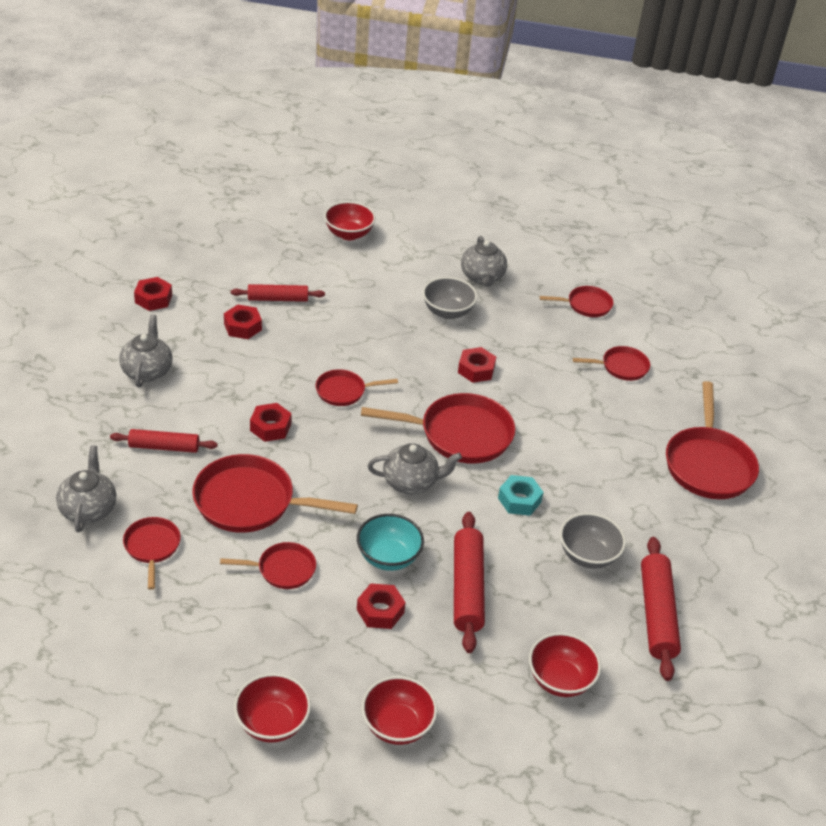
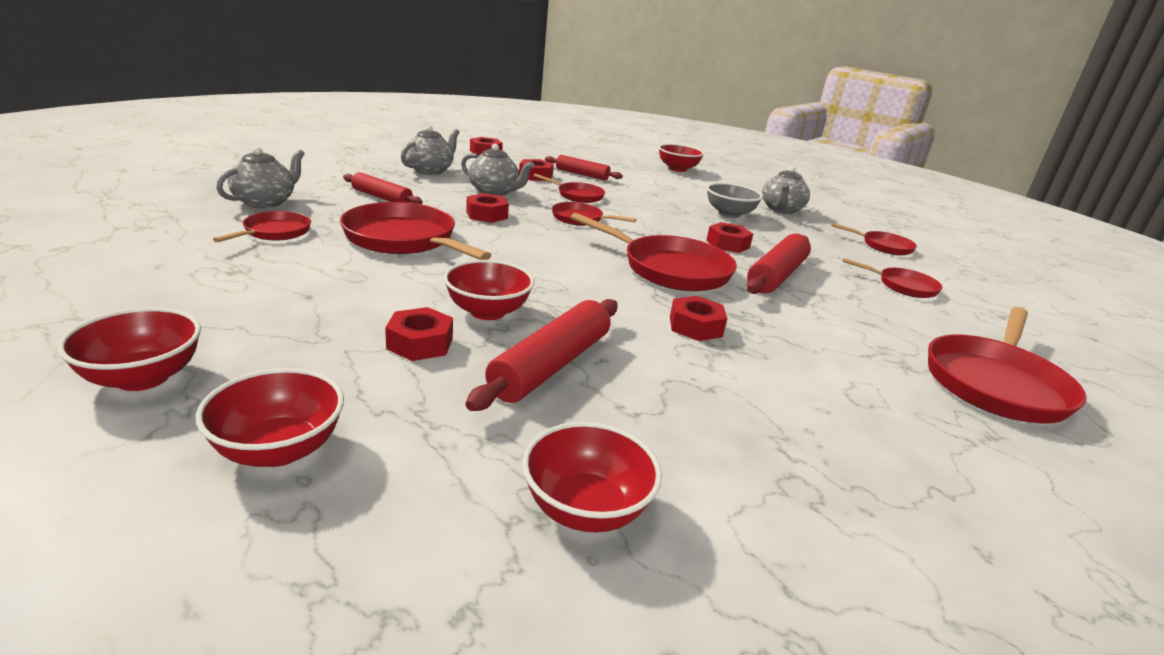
camera: 30 degrees right, 15 degrees down
red pan [220,542,316,589] -> red pan moved to [533,173,605,203]
turquoise bowl [357,514,424,571] -> red bowl [444,260,534,320]
grey teapot [368,443,462,494] -> grey teapot moved to [461,144,534,196]
turquoise nut [498,475,544,516] -> red nut [670,296,727,341]
grey bowl [560,513,626,569] -> none
red rolling pin [641,537,681,681] -> red rolling pin moved to [746,234,811,294]

